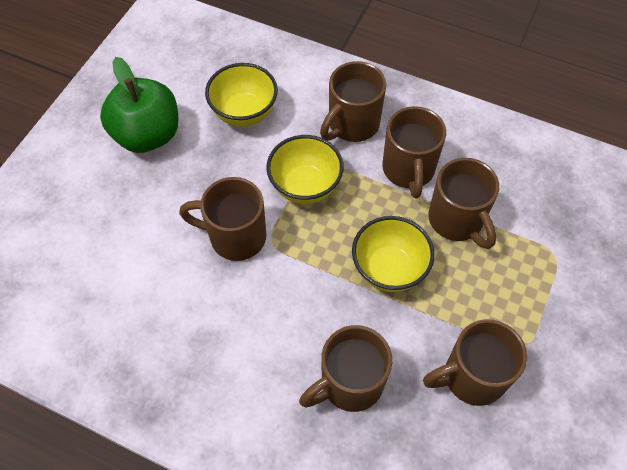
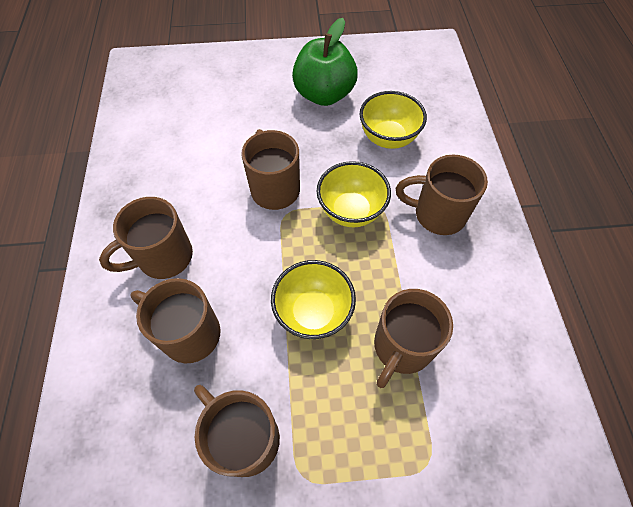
camera: 60 degrees right, 0 degrees up
brown mug [382,106,446,198] -> brown mug moved to [99,197,193,279]

